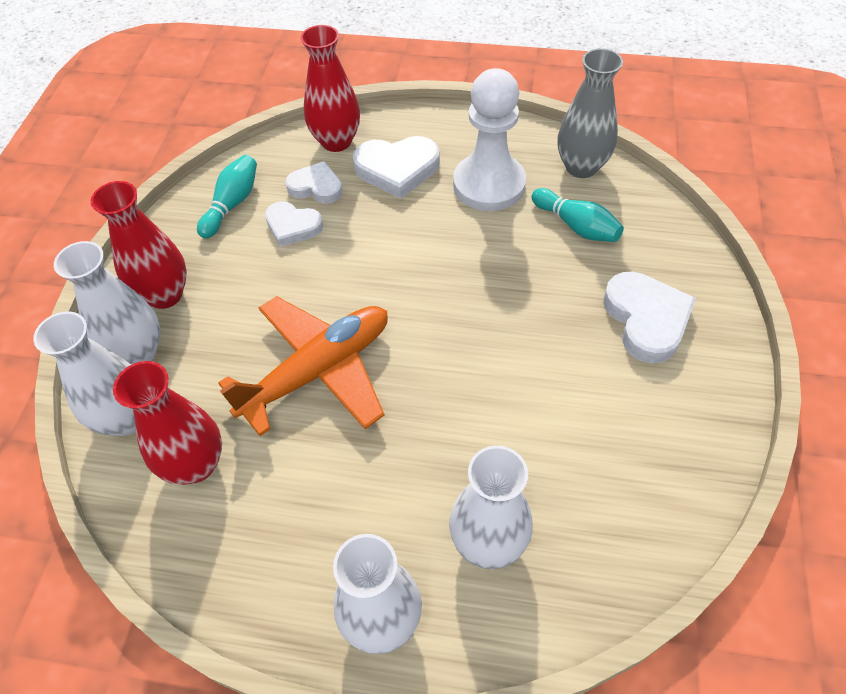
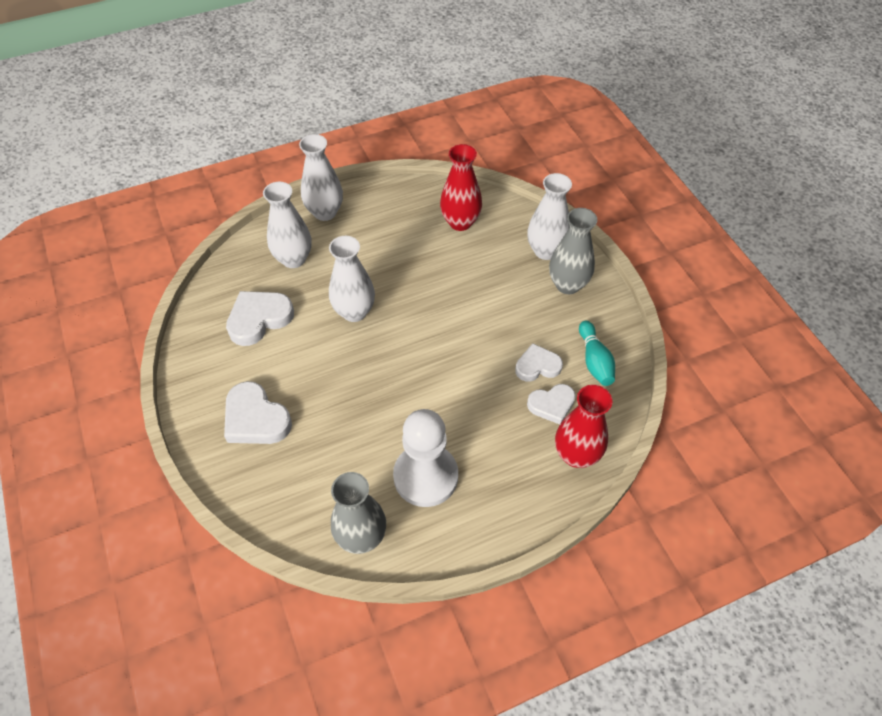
camera: 145 degrees right, 0 degrees up
white vase [33,311,136,436] -> white vase moved to [329,236,375,322]
red vase [90,181,187,309] -> grey vase [549,208,597,294]
orange plane [218,296,388,436] -> none
white heart [353,136,440,199] -> white heart moved to [226,291,294,346]
turquoise bowling pin [532,188,624,242] -> none

